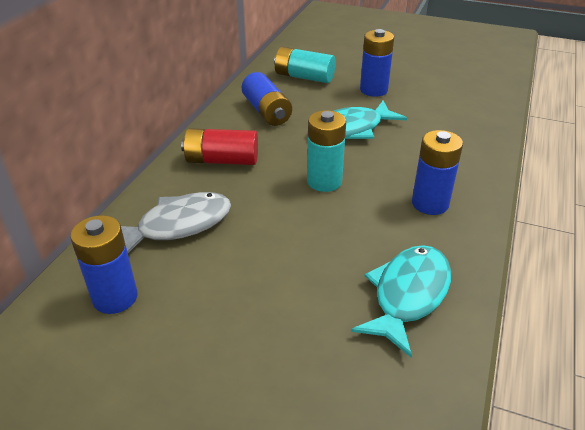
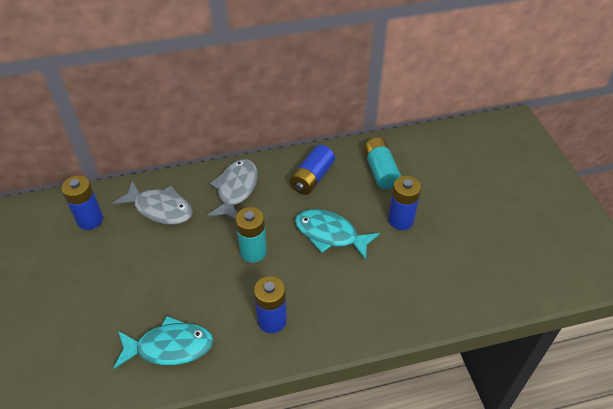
camera: 55 degrees right, 10 degrees up
red battery [181,128,258,165] -> grey fish [207,159,258,220]

